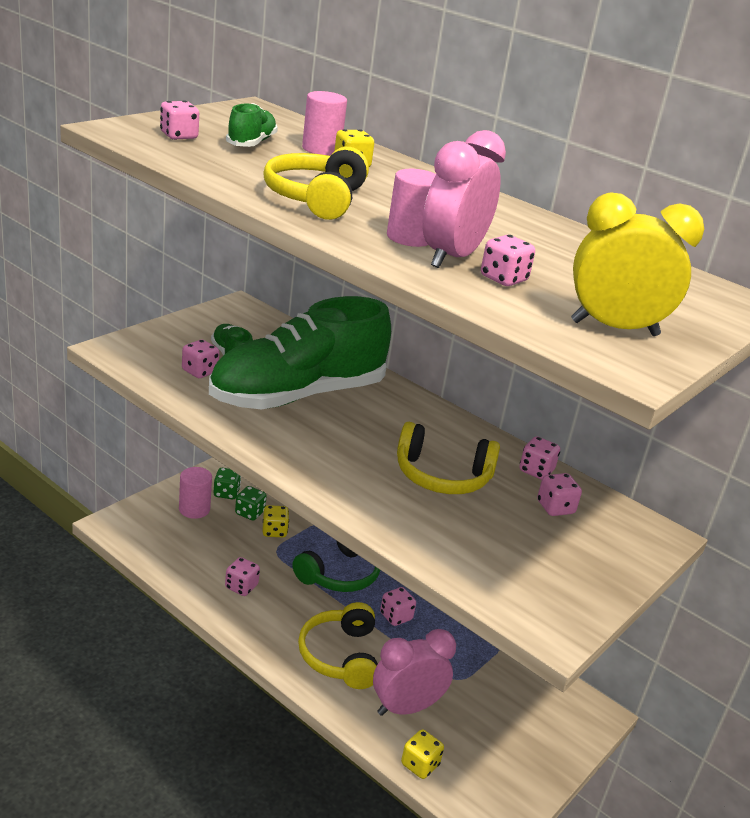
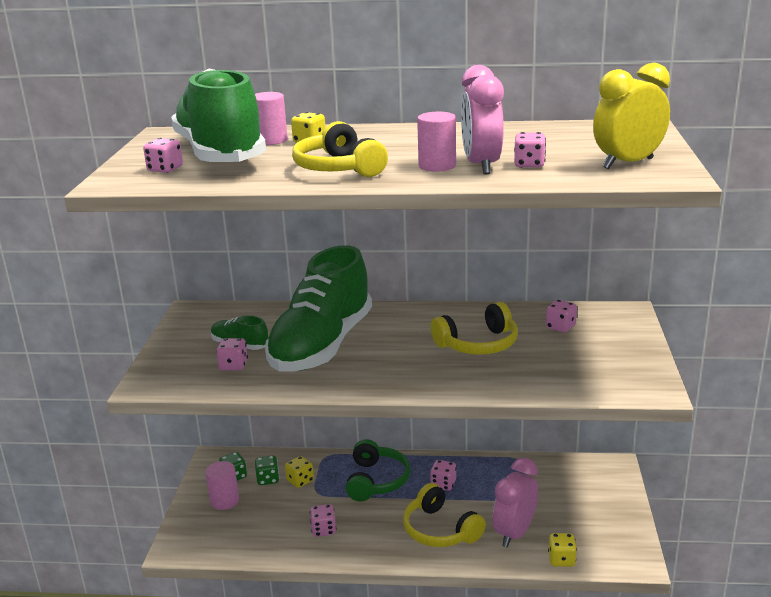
camera: 30 degrees left, 5 degrees down
green shoe [226,103,278,147] -> green shoe [171,69,266,162], size x2.42
pink dice [519,436,560,480] -> none

